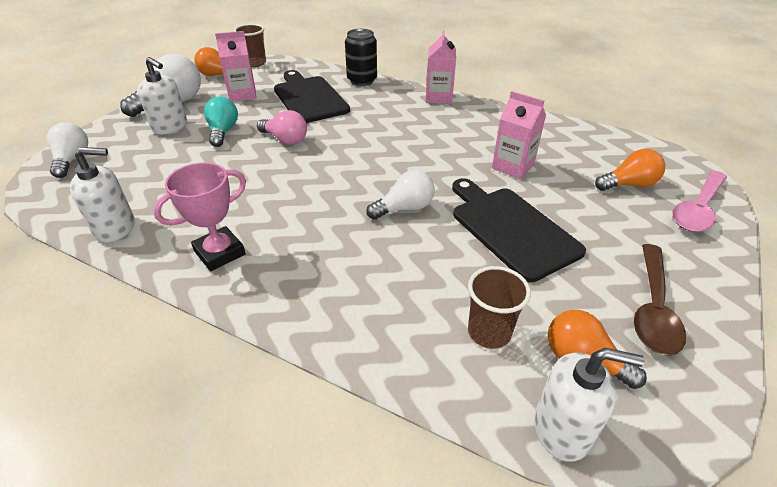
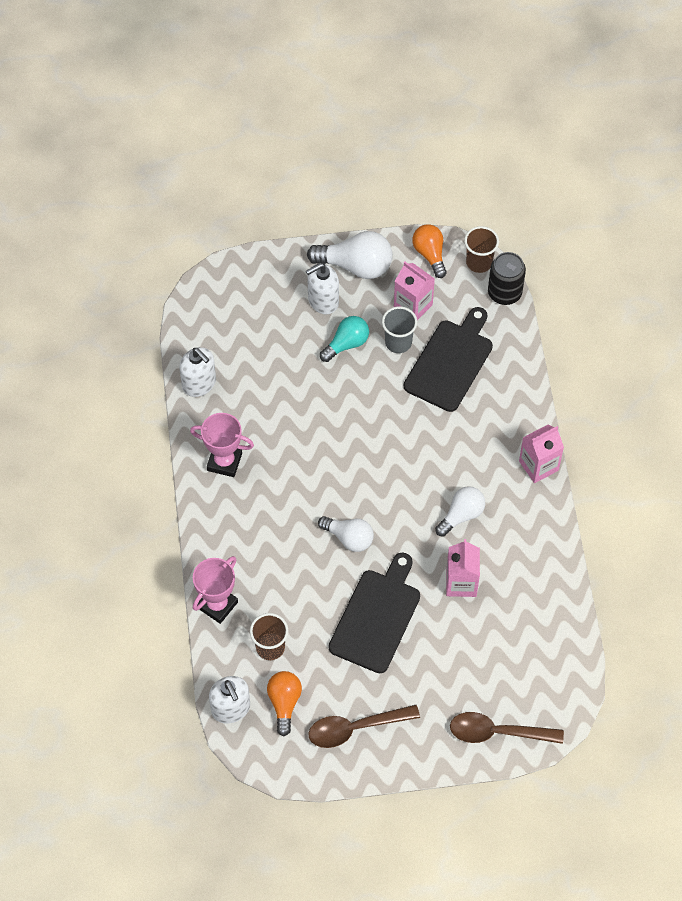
camera: 55 degrees right, 20 degrees up
white light bulb [47,122,88,178] -> white light bulb moved to [435,486,485,537]
white soap dispenser [137,57,187,135] -> white soap dispenser turned 60 degrees clockwise [306,263,339,314]
pink light bulb [257,110,307,145] -> none
black can [345,29,377,86] -> black can moved to [488,252,526,305]
orange light bulb [595,149,665,191] -> none
pink spoon [672,171,727,232] -> brown spoon [450,712,564,744]
none -> pink trophy [193,556,238,624]
none -> grey cup [382,306,417,353]

